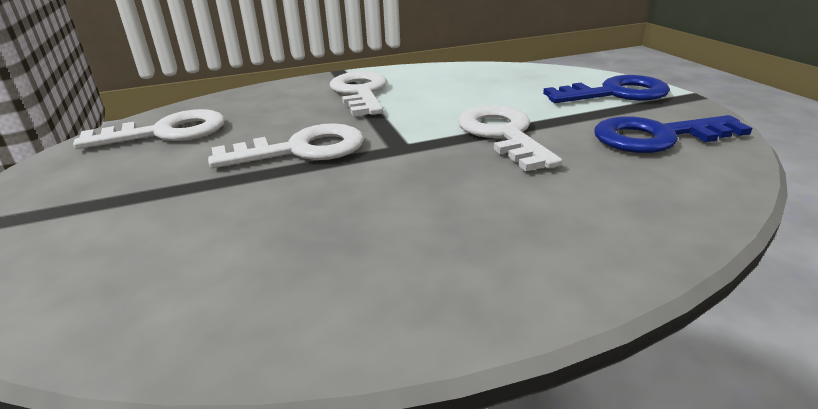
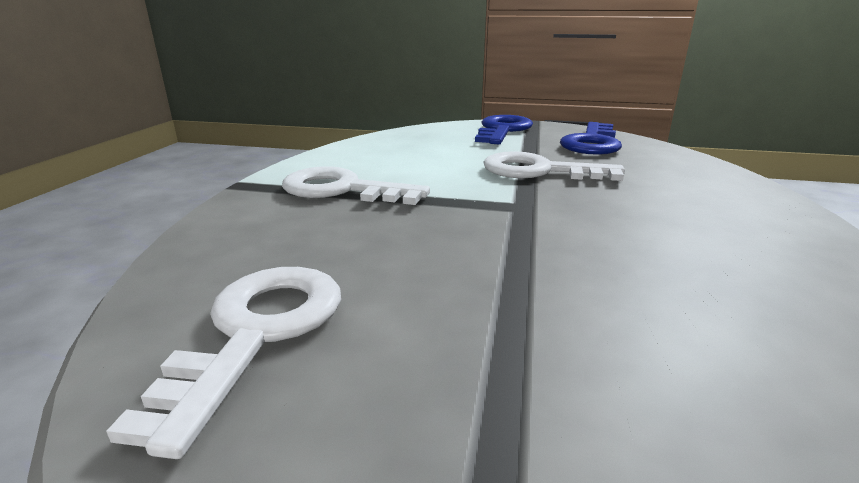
camera: 60 degrees left, 5 degrees down
white key [208,123,364,168] -> none

